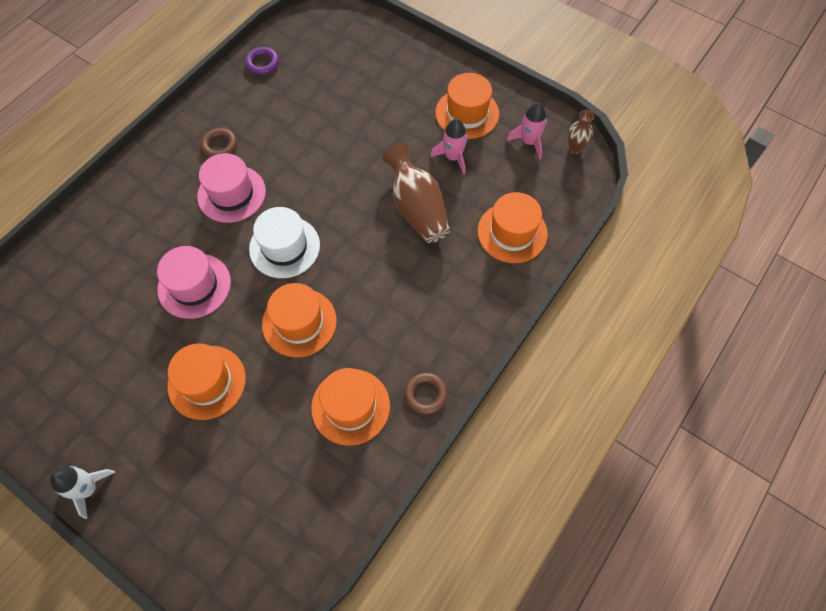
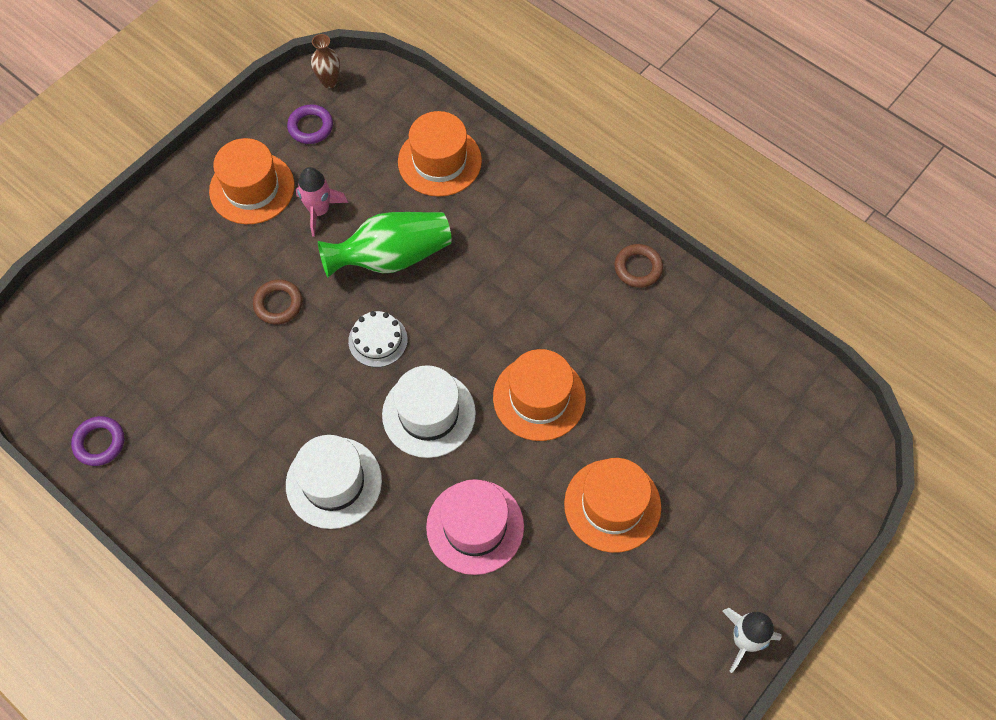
camera: 85 degrees left, 0 degrees up
pink hat [197,153,266,223] -> white hat [286,435,382,529]
brown ring [201,128,237,157] -> brown ring moved to [253,279,302,325]
orange hat [311,368,390,446] -> none
brown vase [382,144,450,243] -> green vase [318,212,452,277]
pink rocket [506,103,547,159] -> purple ring [287,104,333,144]
none -> white cake [348,311,408,367]

